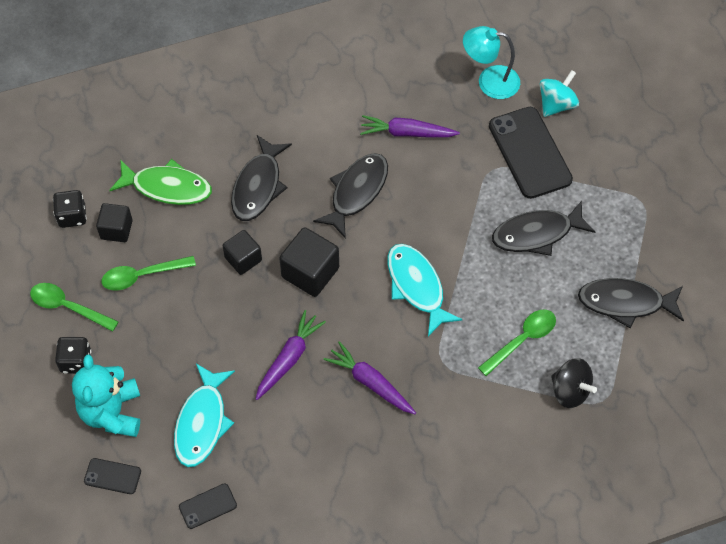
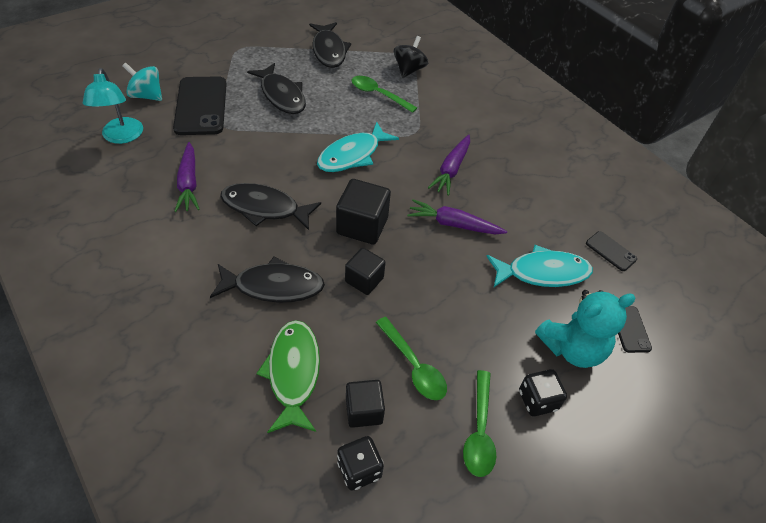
camera: 110 degrees left, 10 degrees down
black phone [489,107,573,199] -> black phone turned 60 degrees counterclockwise [173,76,227,135]

